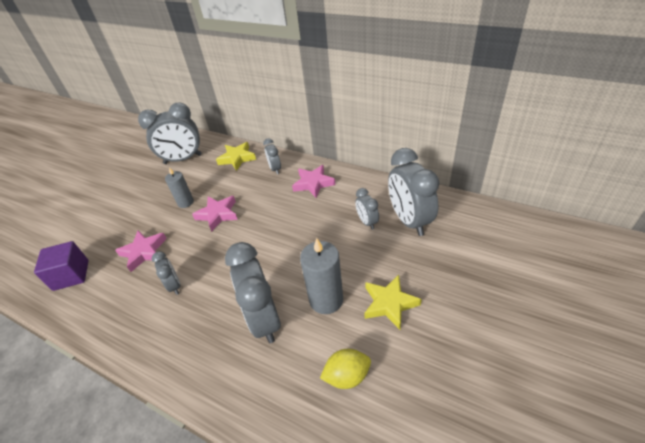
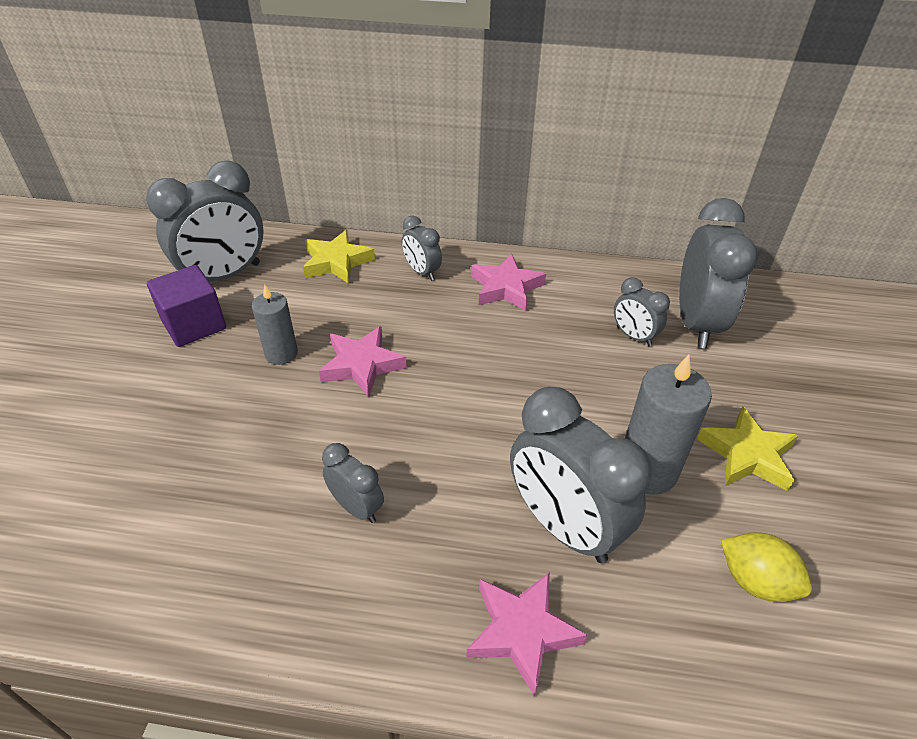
camera: 25 degrees left, 0 degrees up
purple cube [34,241,89,291] -> purple cube moved to [147,265,226,347]
pink star [115,231,167,272] -> pink star moved to [466,572,588,697]
yellow lemon [320,349,371,389] -> yellow lemon turned 75 degrees clockwise [721,532,812,602]
grey clock [388,148,439,236] -> grey clock turned 135 degrees counterclockwise [679,198,758,348]

